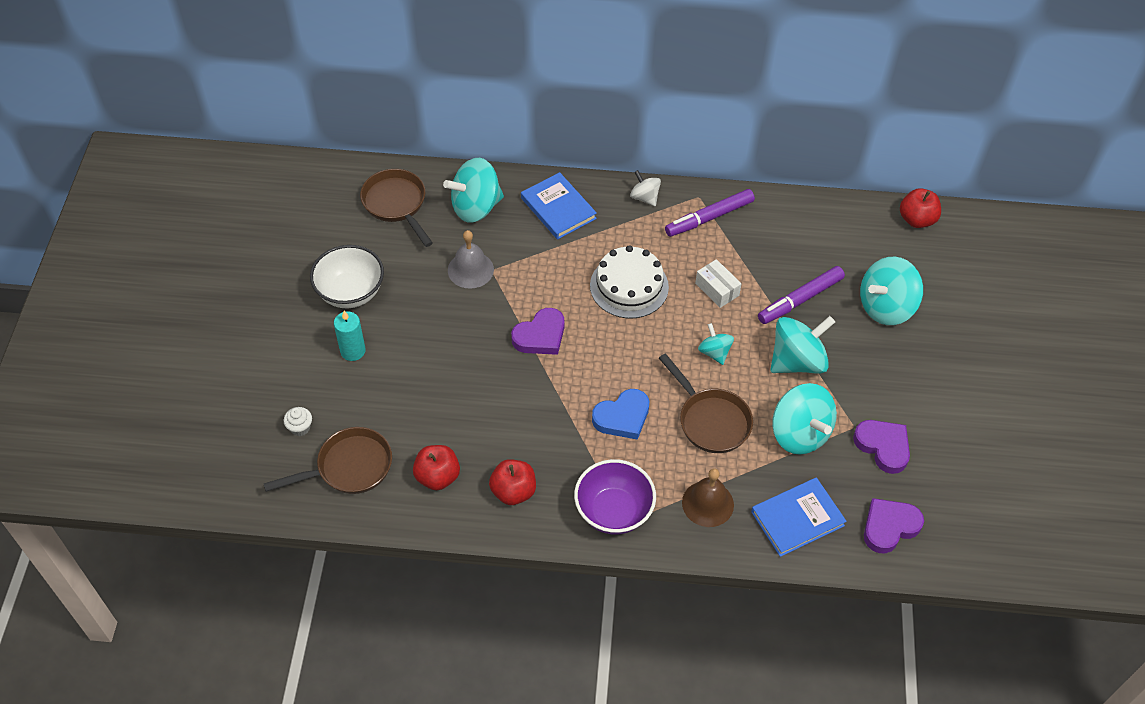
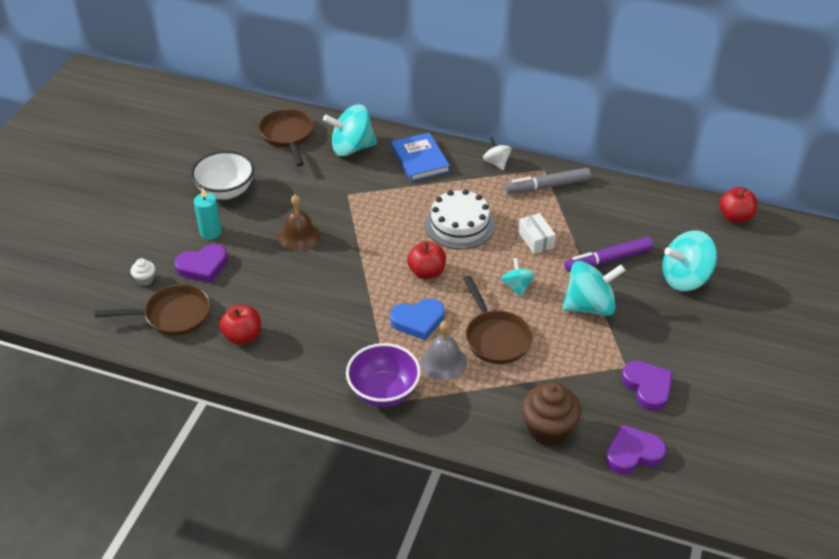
camera: 15 degrees right, 10 degrees down
grey bell [448,230,494,289] -> grey bell moved to [421,321,467,381]
red apple [489,459,536,505] -> red apple moved to [407,241,446,279]
purple heart [511,308,564,355] -> purple heart moved to [175,244,228,283]
purple marker [665,189,755,237] -> grey marker [505,168,591,194]
brown bell [682,468,734,527] -> brown bell moved to [279,195,320,251]
blue book [751,477,847,557] -> brown cupcake [521,382,581,446]
turquoise spinning top [772,383,837,455] -> none

